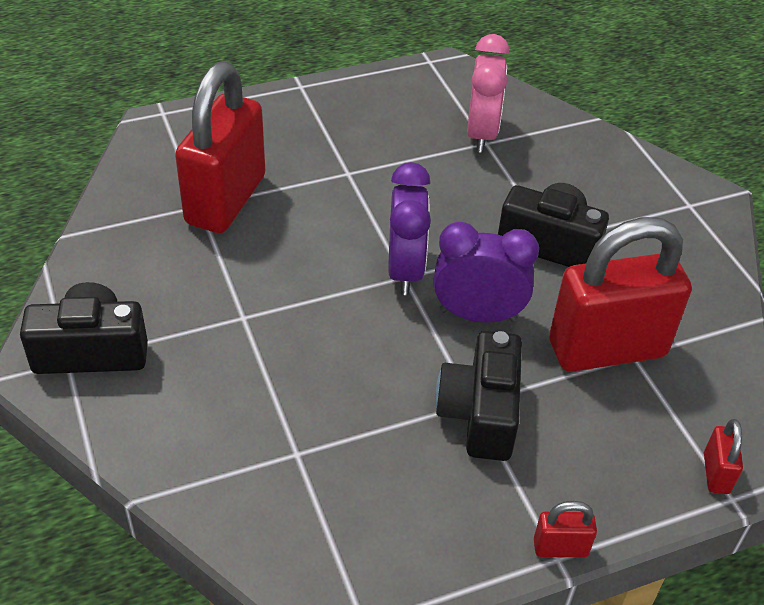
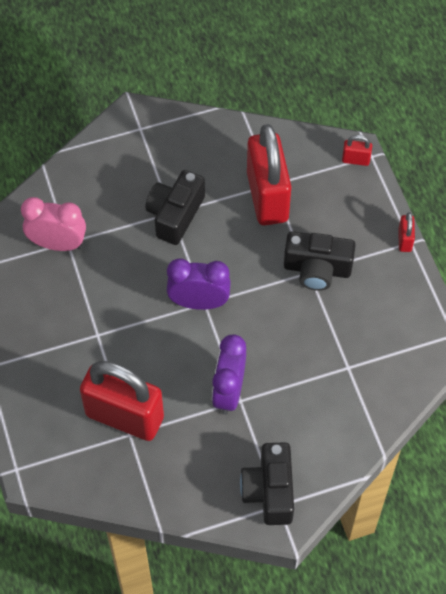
camera: 85 degrees left, 15 degrees up
purple clock [433,221,539,323] -> purple clock moved to [212,334,246,415]

